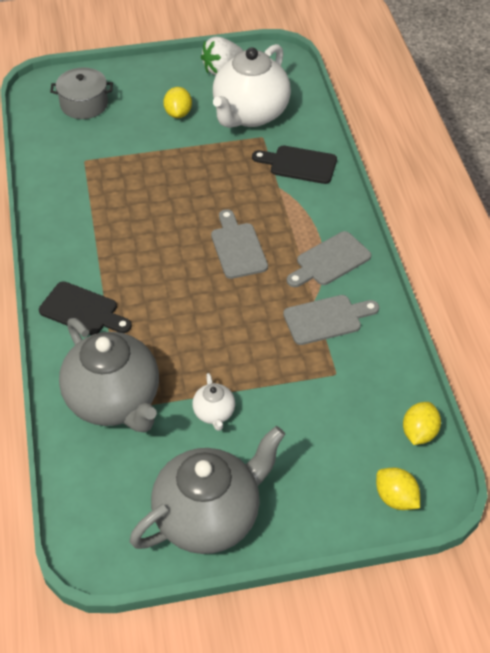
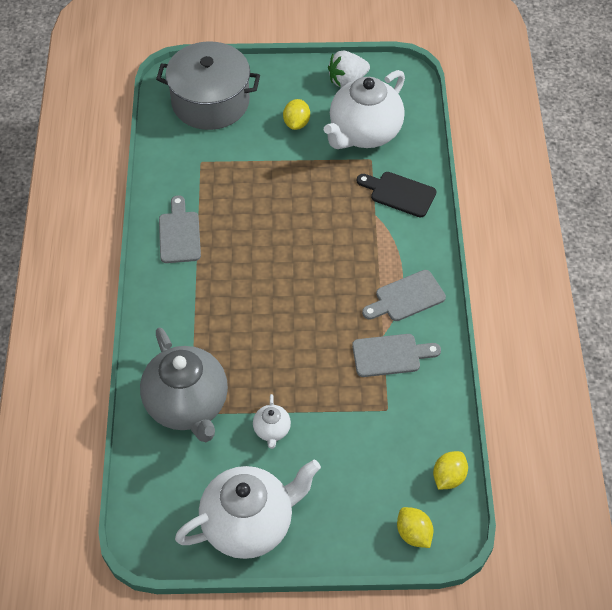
camera: 10 degrees right, 5 degrees up
black cutting board [39,281,132,335] -> none
grey pot [50,67,113,119] -> grey pot [156,41,260,130], size x1.72
grey teapot [130,426,285,554] -> white teapot [175,459,321,559]
grey cutting board [211,209,268,279] -> grey cutting board moved to [159,195,201,263]

